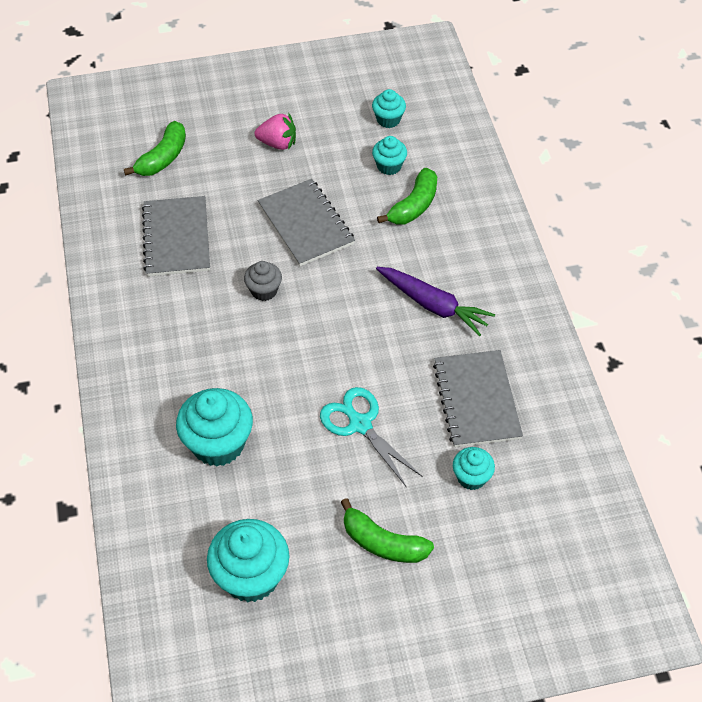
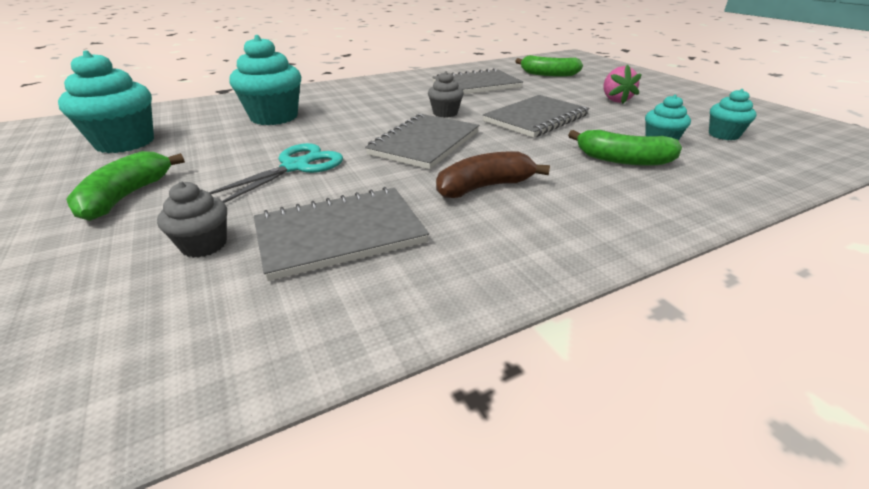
camera: 75 degrees right, 20 degrees down
purple carrot [376,267,495,336] -> brown banana [436,151,550,198]
turquoise cupcake [453,447,495,490] -> grey cupcake [157,181,227,258]
none -> grey notebook [365,114,479,169]

